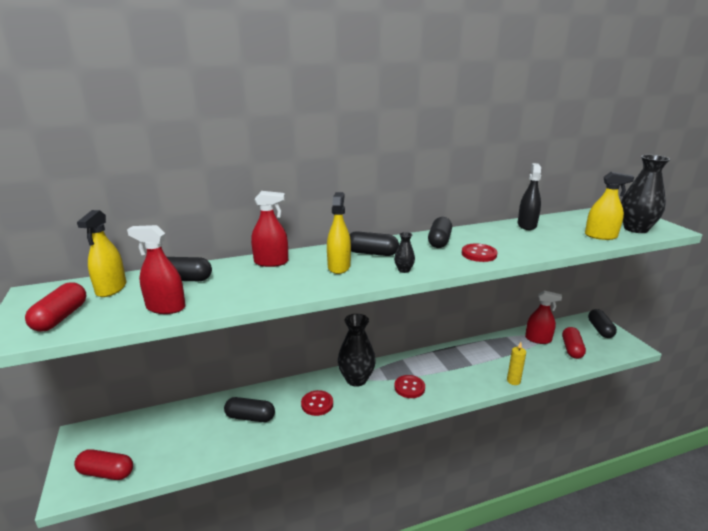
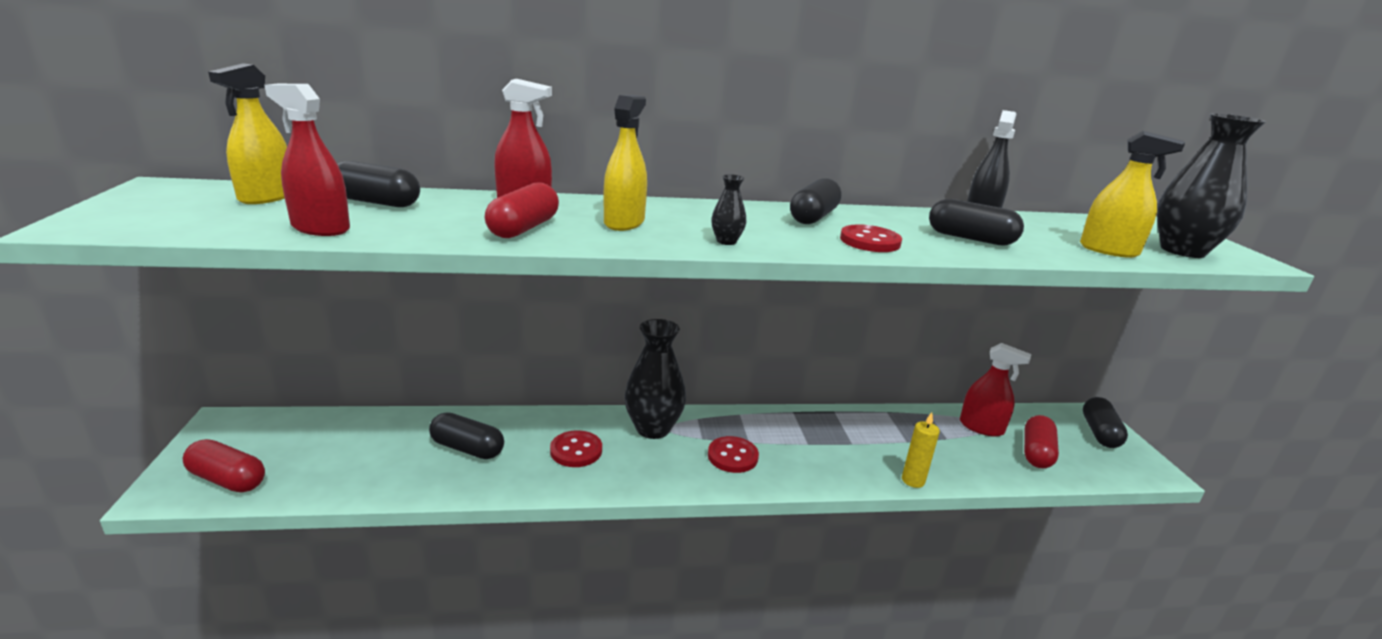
camera: 10 degrees right, 0 degrees up
red capsule [25,282,87,332] -> red capsule moved to [485,183,559,238]
black capsule [349,231,399,256] -> black capsule moved to [929,199,1024,246]

